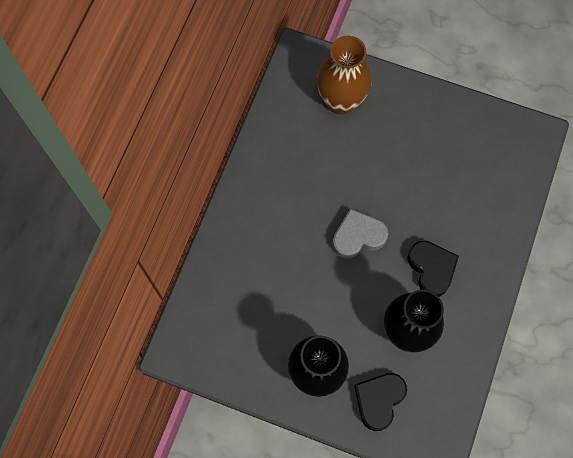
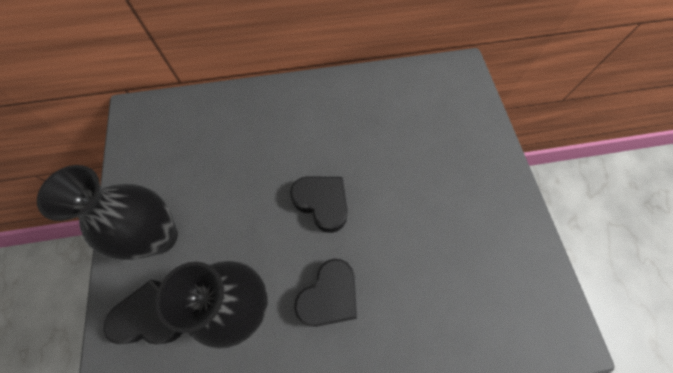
camera: 60 degrees right, 5 degrees down
brown vase [317,36,372,115] -> none
grey heart [332,208,389,259] -> black heart [290,176,348,233]

